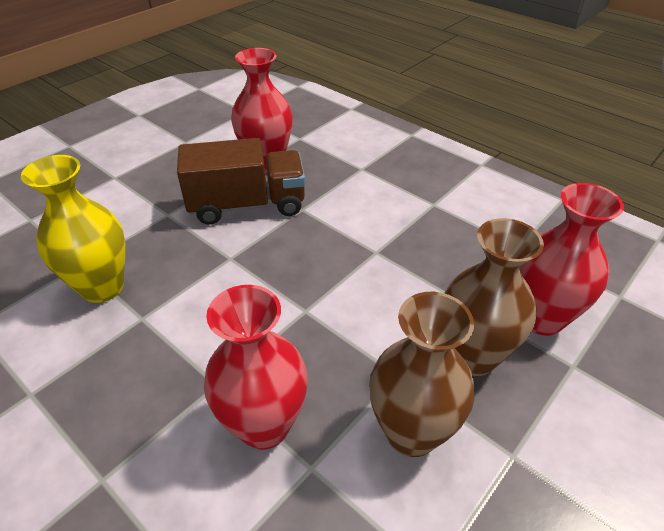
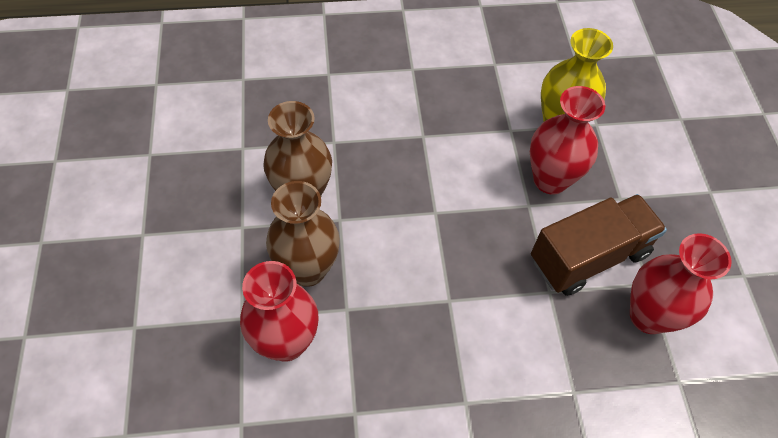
camera: 130 degrees right, 15 degrees up
brown truck [177,138,305,225] -> brown truck turned 150 degrees counterclockwise [531,194,667,296]
red vase [204,285,308,450] -> red vase moved to [530,86,605,195]

